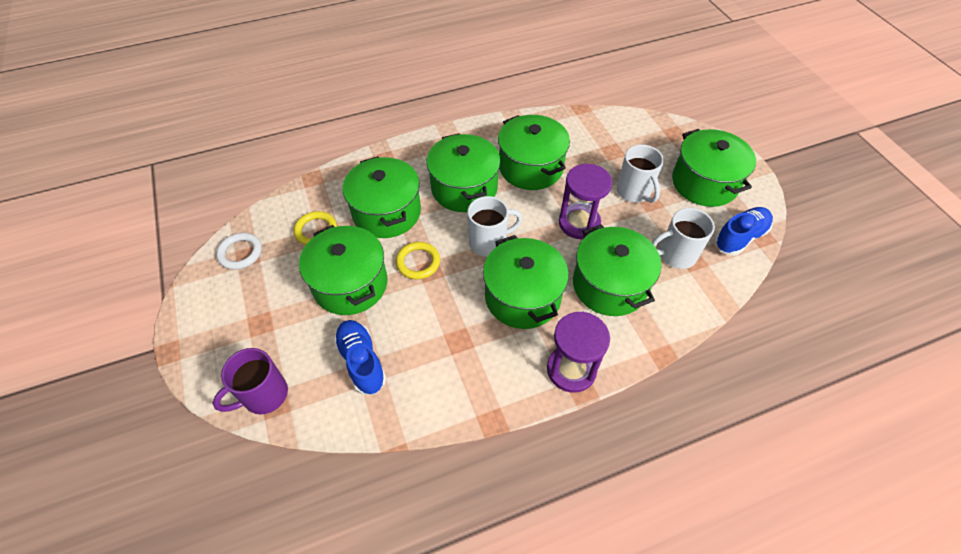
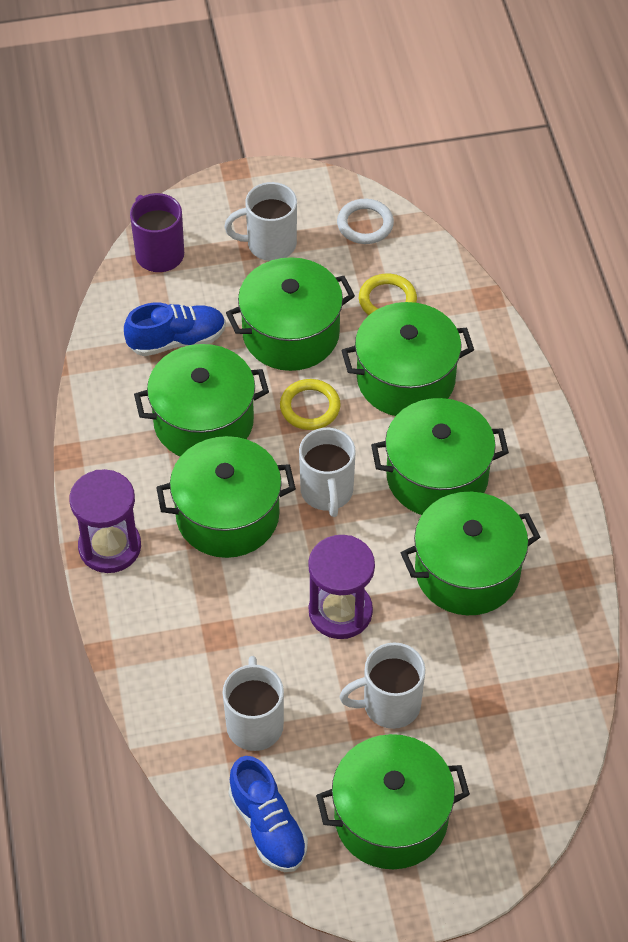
camera: 100 degrees right, 0 degrees up
green pot [573,224,661,316] -> green pot moved to [134,344,269,456]
none -> white mug [224,182,297,261]

